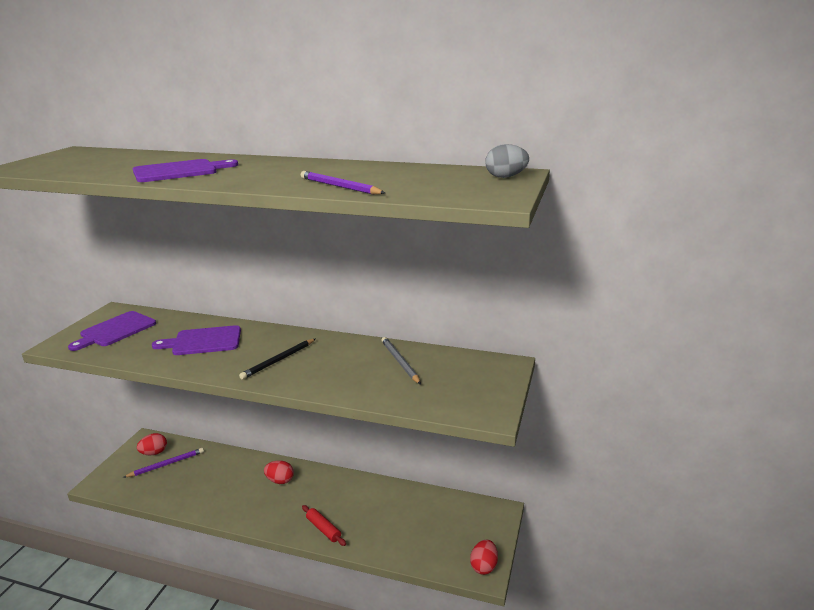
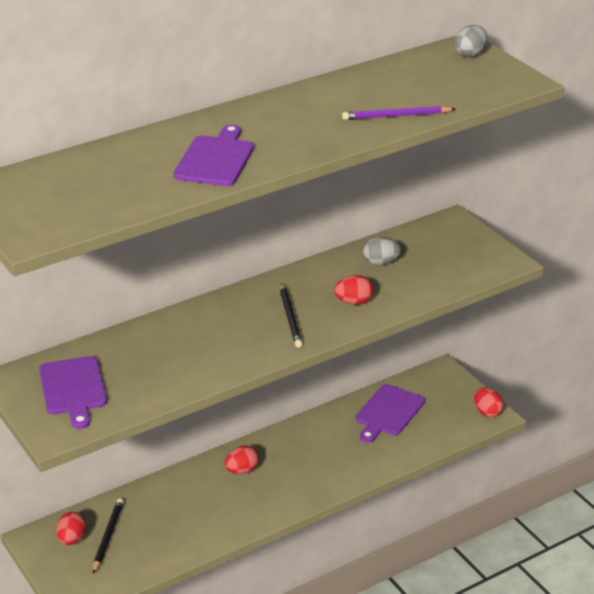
camera: 50 degrees left, 10 degrees up
purple pencil [123,448,204,478] -> black pencil [93,498,124,574]
purple cutting board [152,325,241,355] -> purple cutting board moved to [356,384,425,443]
red rolling pin [302,505,346,546] -> none
grey pencil [381,337,421,385] -> grey egg [363,237,401,266]
none -> red egg [334,275,373,305]

